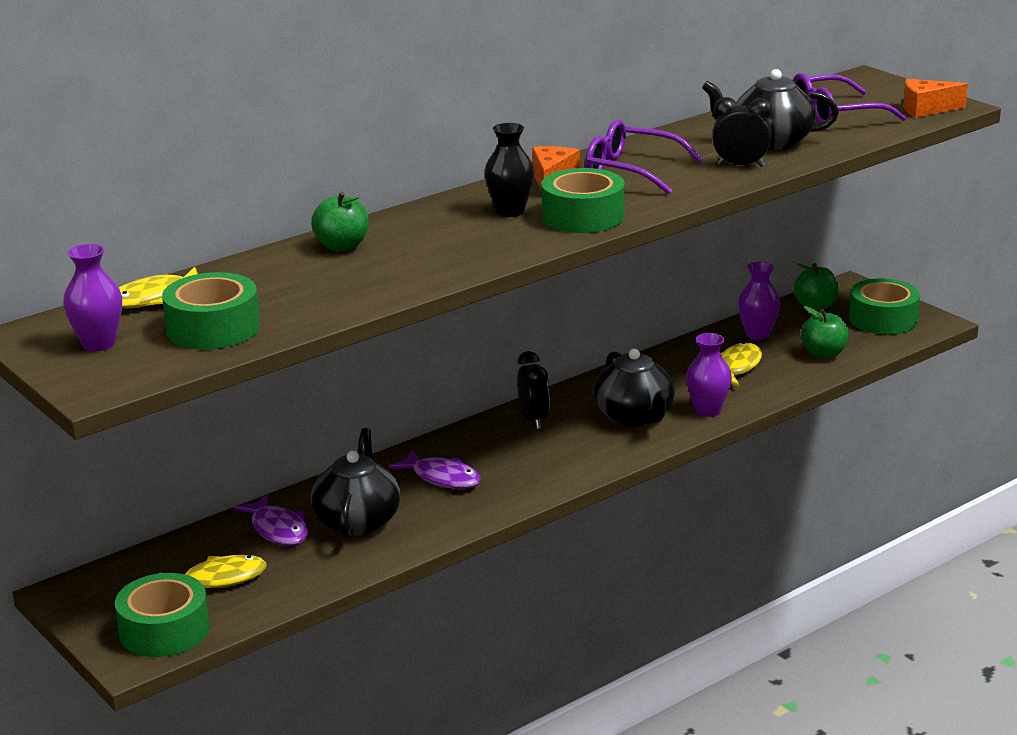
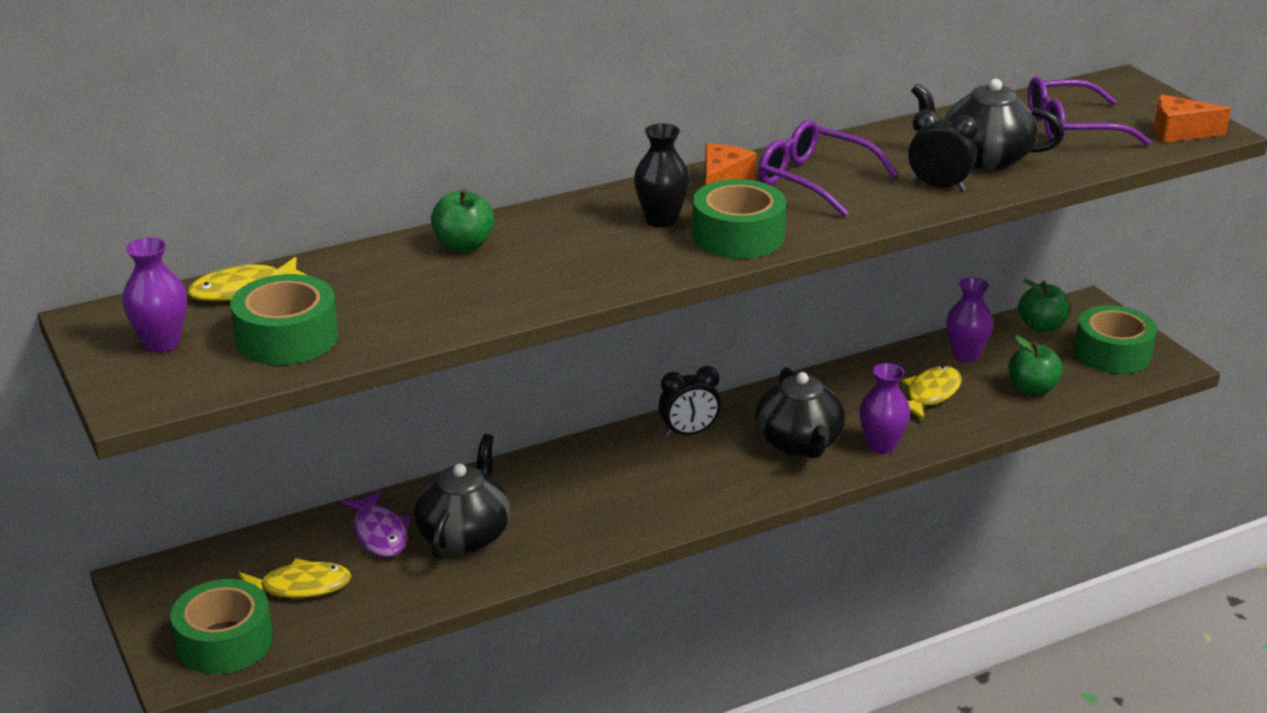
camera: 10 degrees right, 5 degrees up
purple fish [389,450,481,489] -> none
black clock [517,351,550,429] -> black clock turned 75 degrees clockwise [658,366,721,438]

